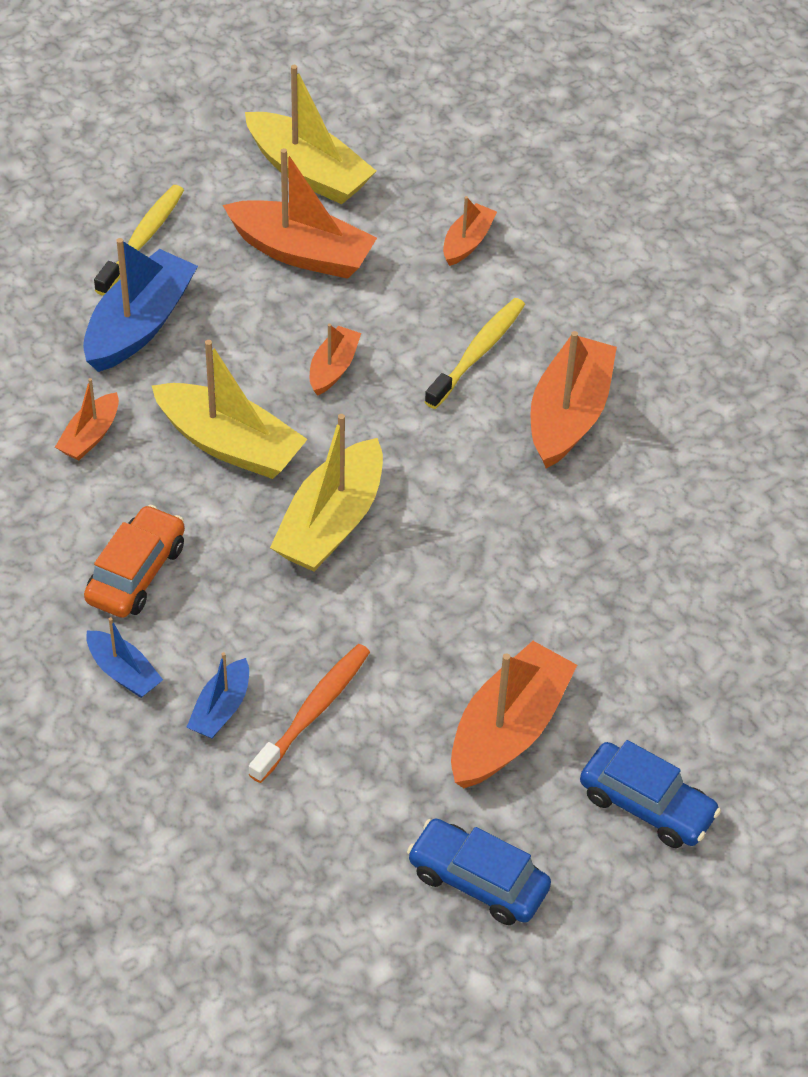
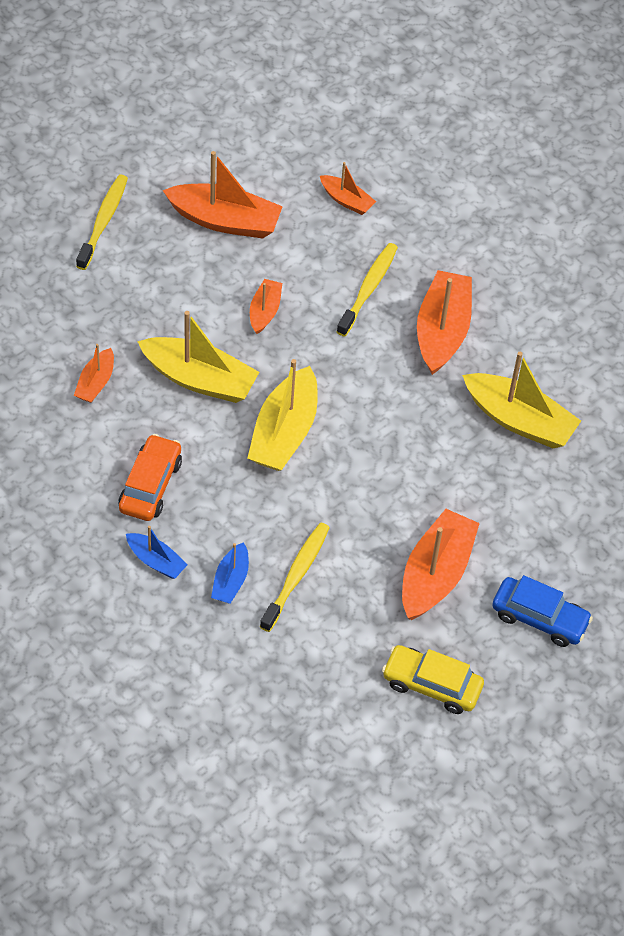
camera: 10 degrees left, 5 degrees up
blue boat [83,238,198,372] -> none
yellow boat [245,65,376,205] -> yellow boat moved to [462,352,581,448]
orange toothbrush [249,644,370,783] -> yellow toothbrush [260,522,330,632]
blue car [407,819,551,925] -> yellow car [382,645,484,714]
orange boat [443,196,497,266] -> orange boat turned 105 degrees clockwise [320,162,376,215]

